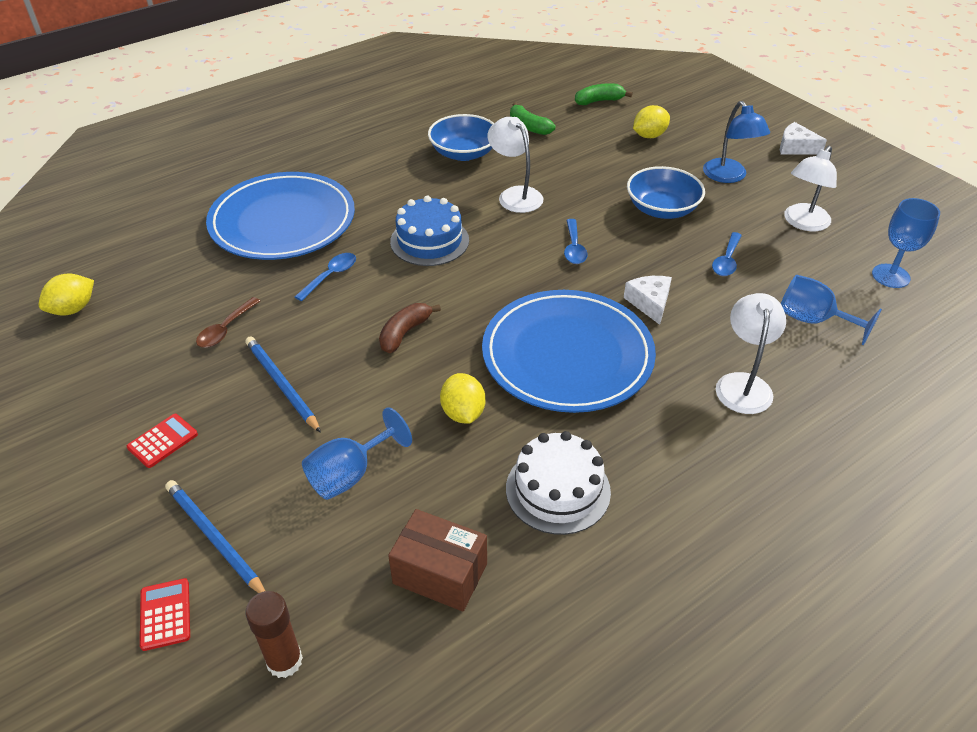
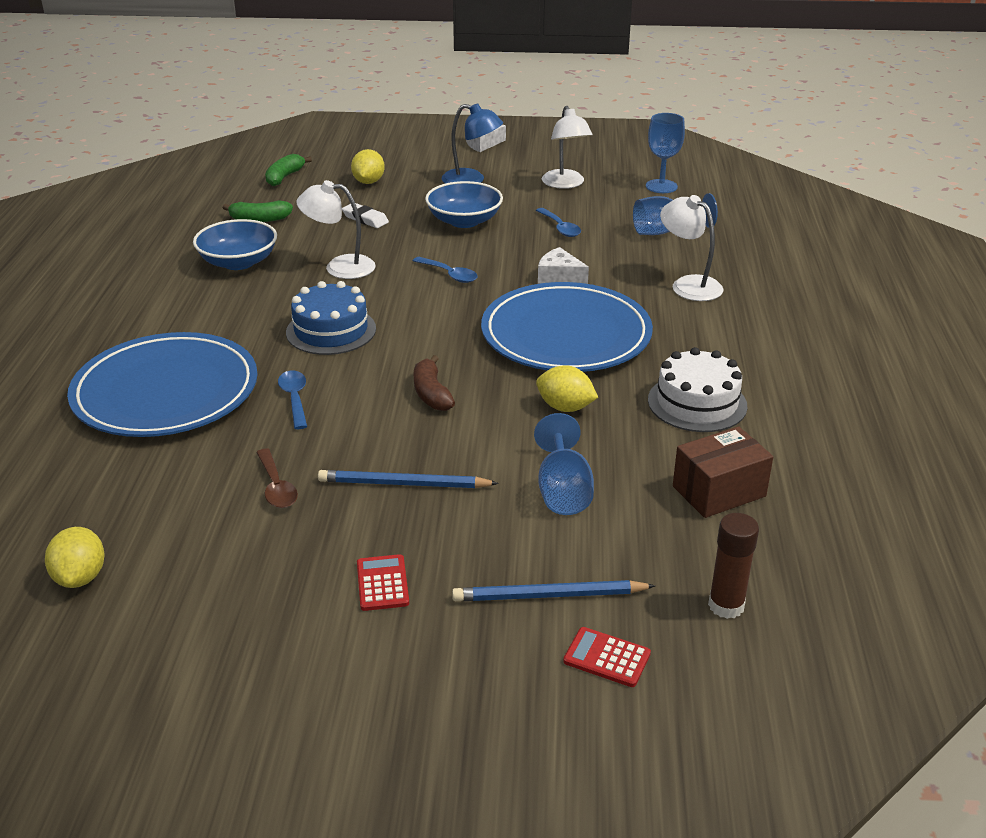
camera: 50 degrees left, 10 degrees down
none -> white eraser [342,203,389,228]

